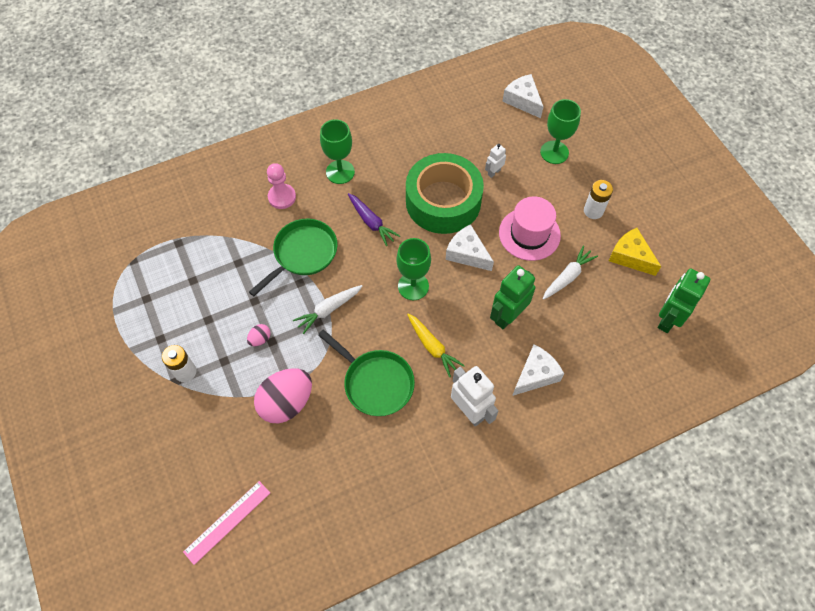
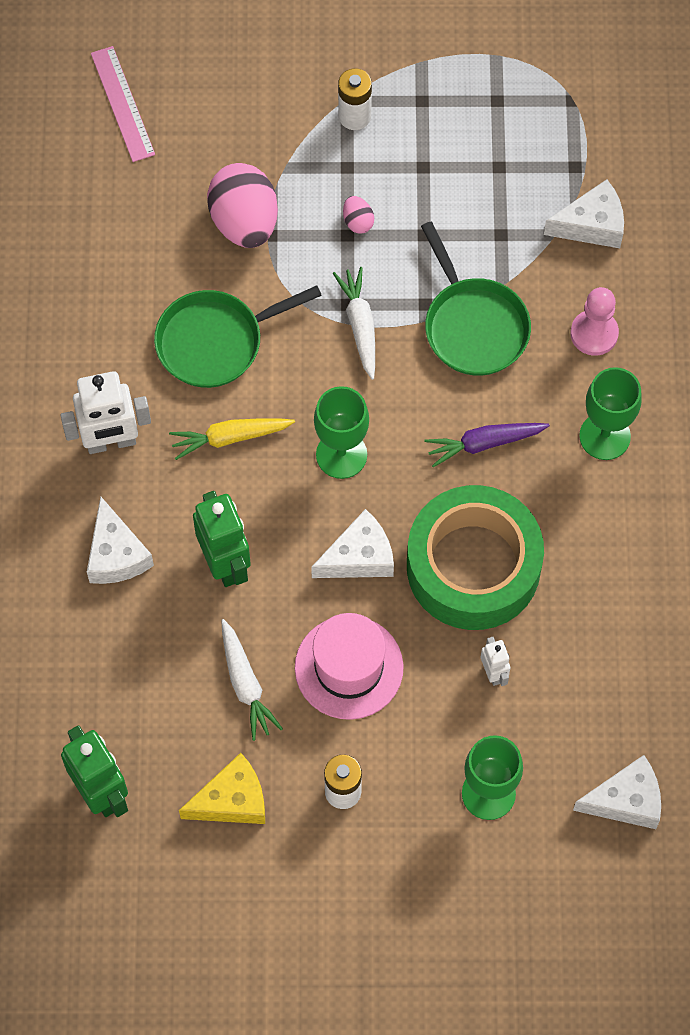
camera: 115 degrees right, 5 degrees up
none -> white cheese [544,179,624,248]

